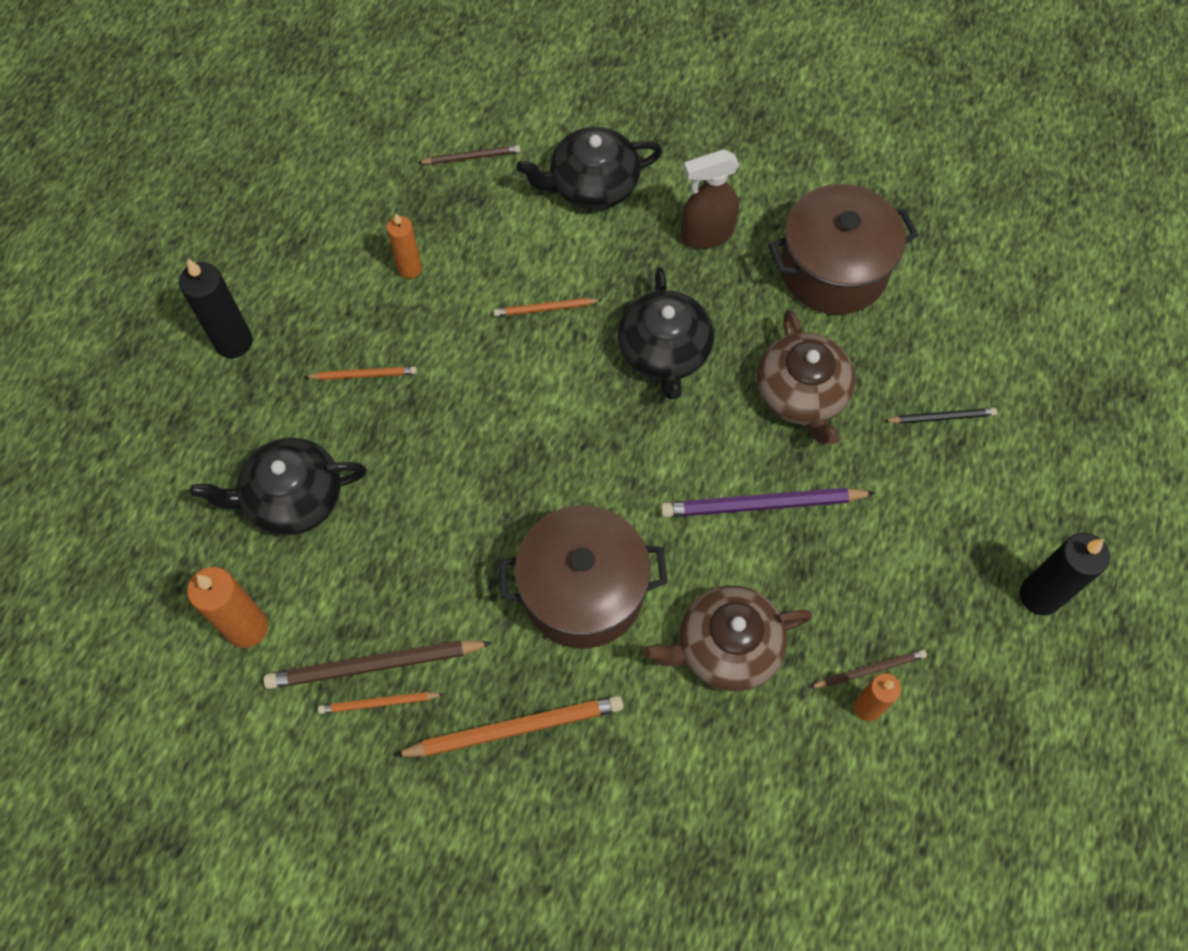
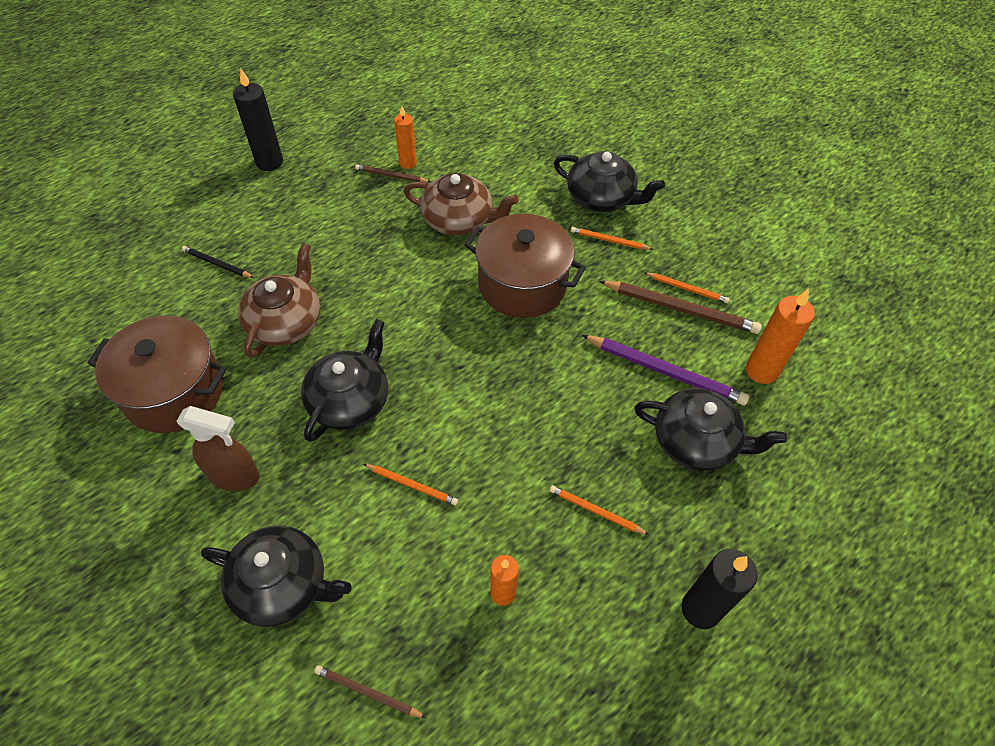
camera: 150 degrees left, 10 degrees down
orange pencil [393,695,624,757] -> orange pencil [571,227,652,250], size x0.55
purple pencil [660,488,875,517] -> purple pencil moved to [582,335,749,406]
none -> black teapot [554,151,665,212]

